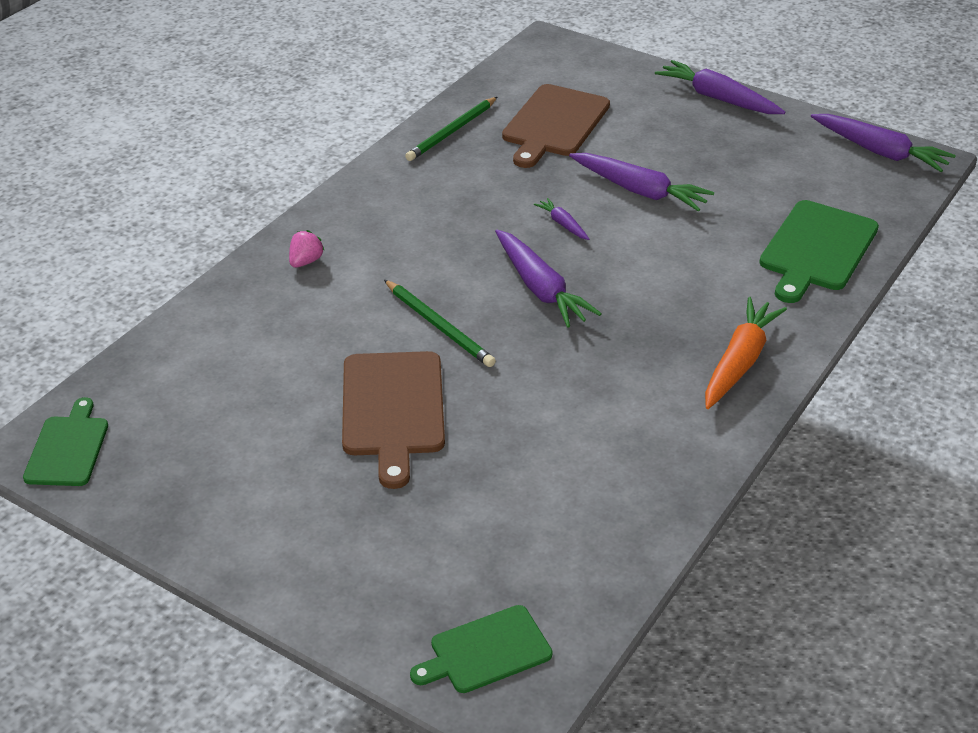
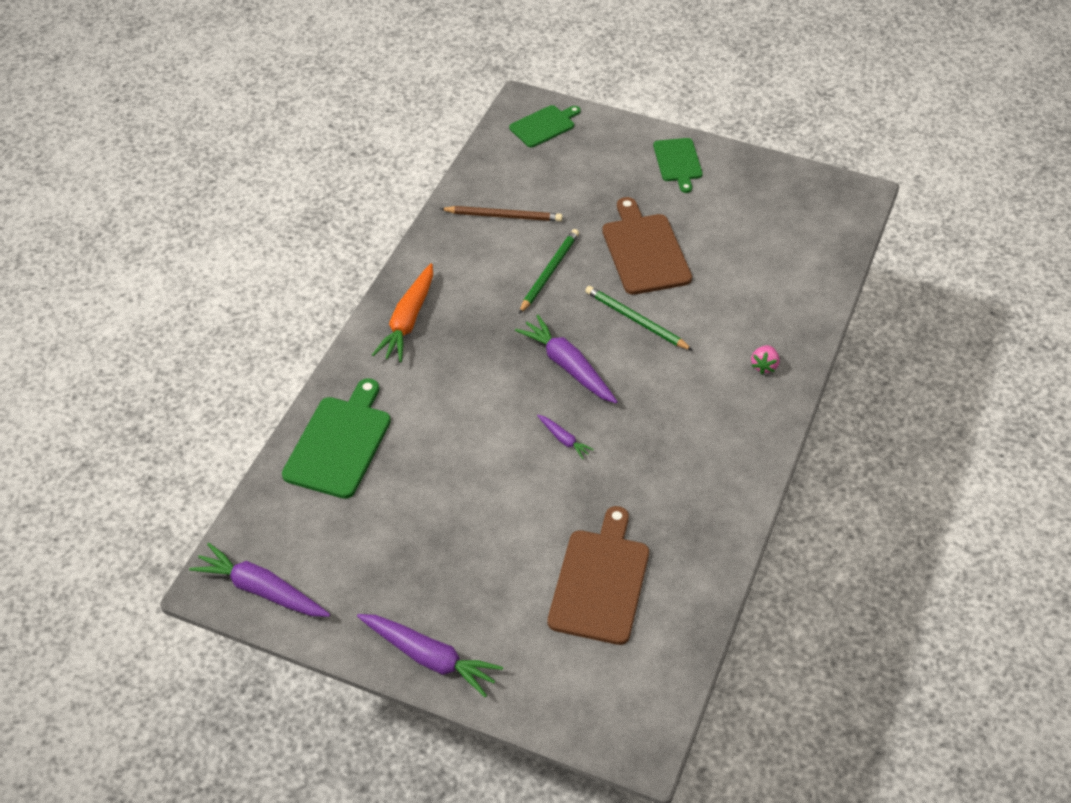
camera: 170 degrees right, 10 degrees up
green cutting board [23,397,108,486] -> green cutting board moved to [653,138,703,193]
green pencil [405,97,497,161] -> green pencil moved to [519,229,579,314]
purple carrot [569,153,714,212] -> none
none -> brown pencil [440,206,562,221]

